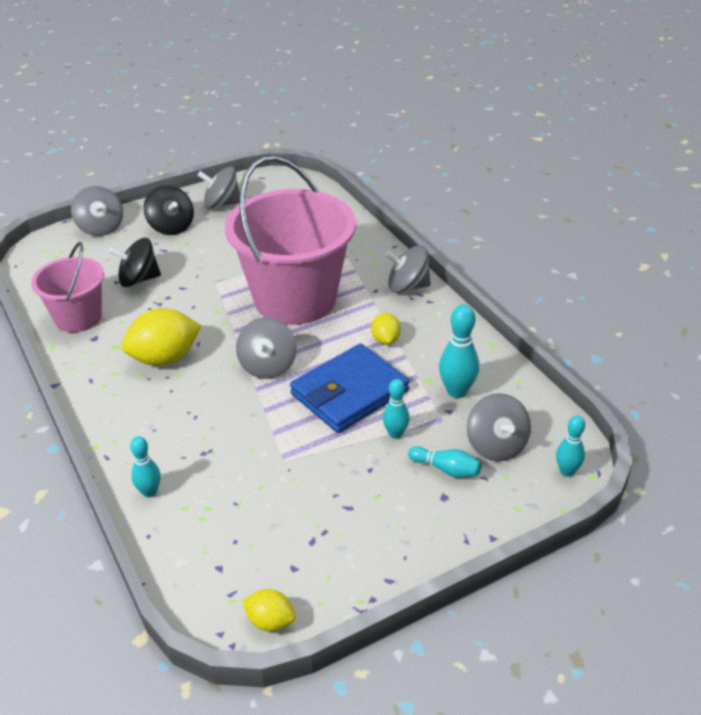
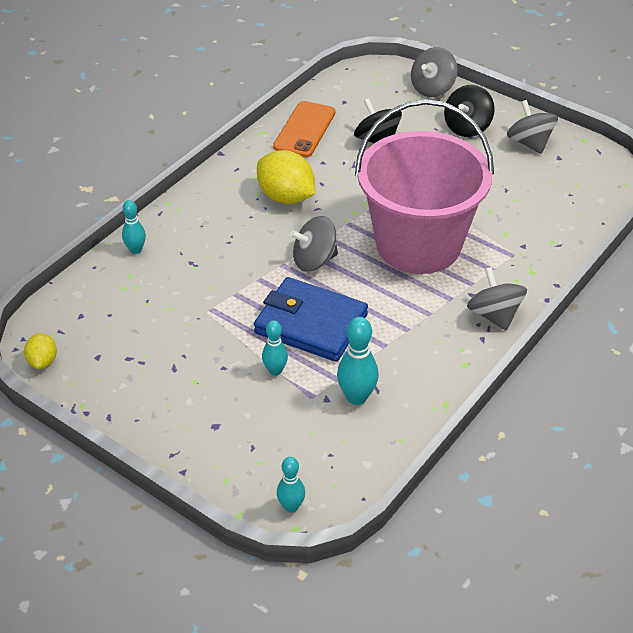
camera: 65 degrees right, 5 degrees up
pink bucket [31,242,104,332] -> orange phone [273,101,336,157]
yellow lemon [371,313,401,345] -> none
turquoise bowling pin [408,446,482,478] -> none
grey spinning top [467,393,531,461] -> none

